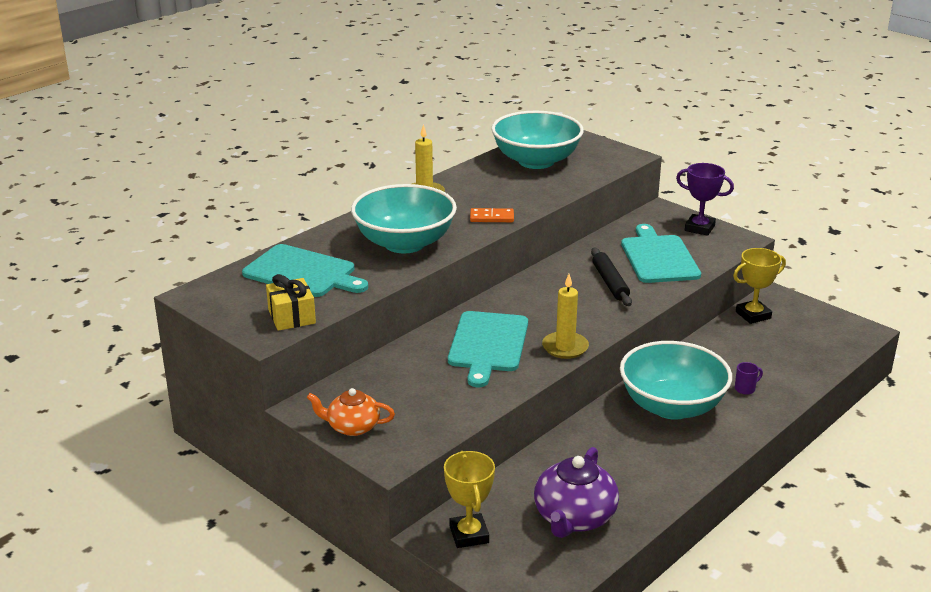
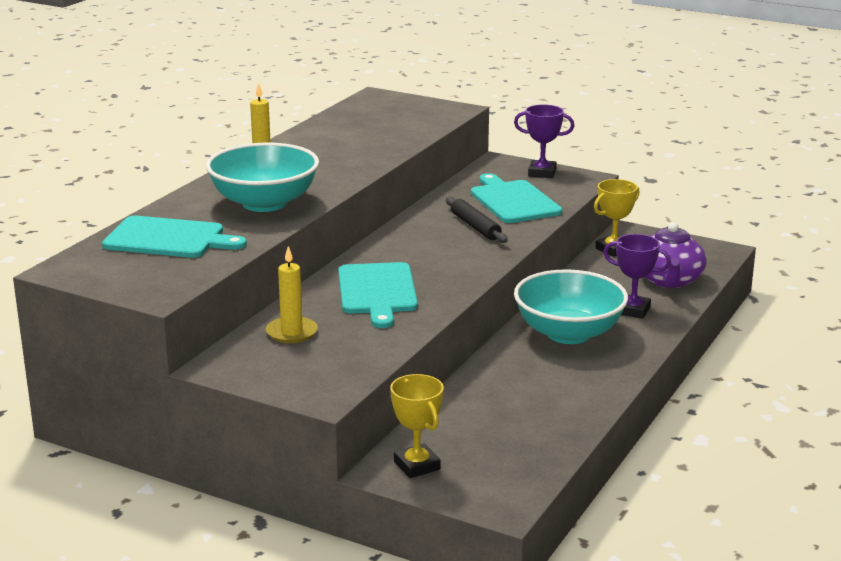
camera: 15 degrees left, 5 degrees down
yellow gift [266,274,316,331] -> none
orange teapot [307,388,395,436] -> none
orange domino [470,208,514,222] -> none
turquoise bowl [491,111,584,169] -> none
purple teapot [534,447,619,538] -> purple teapot moved to [645,222,707,288]
yellow candle [542,274,589,359] -> yellow candle moved to [266,246,318,343]
purple mug [735,362,763,395] -> purple trophy [603,234,671,319]

